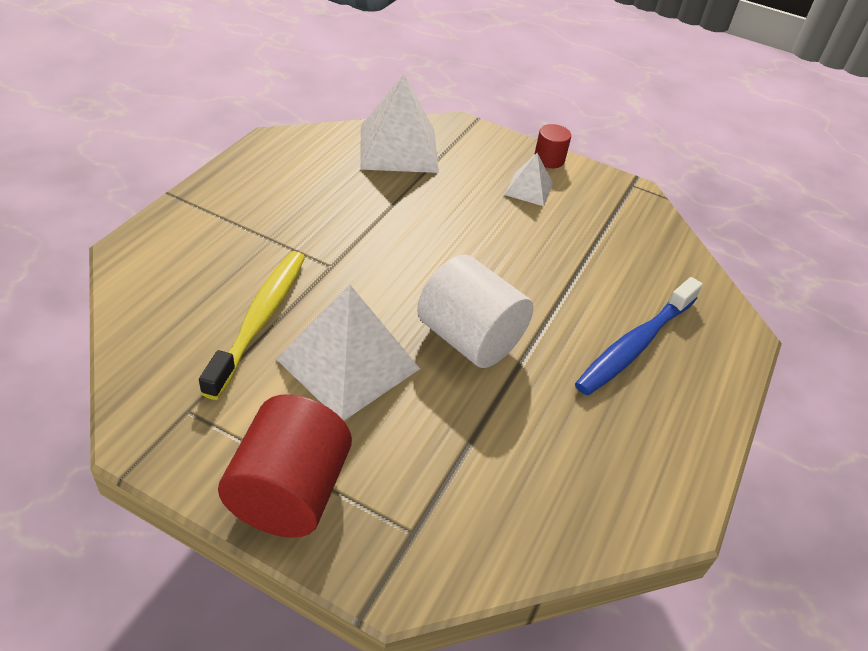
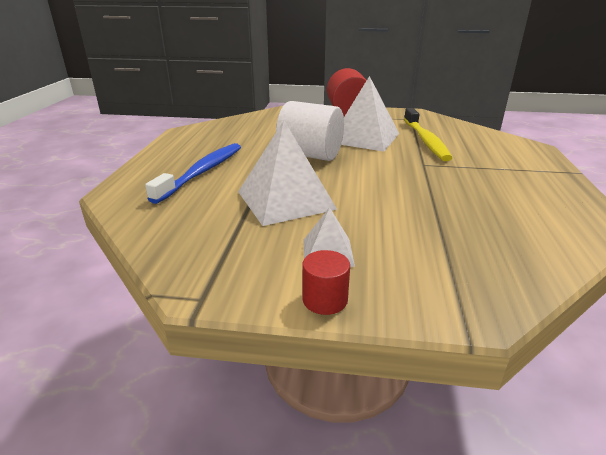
camera: 165 degrees right, 15 degrees down
white pyramid [360,74,439,173] -> white pyramid moved to [238,121,337,226]

